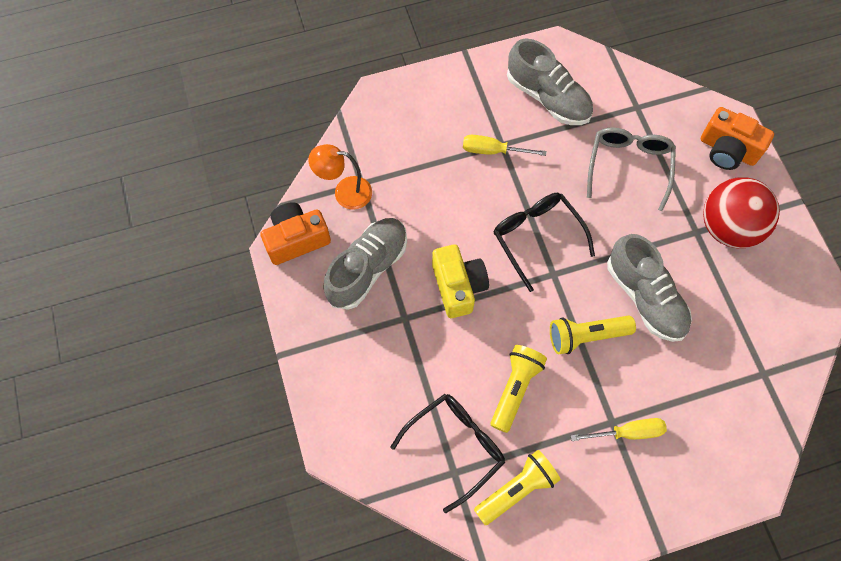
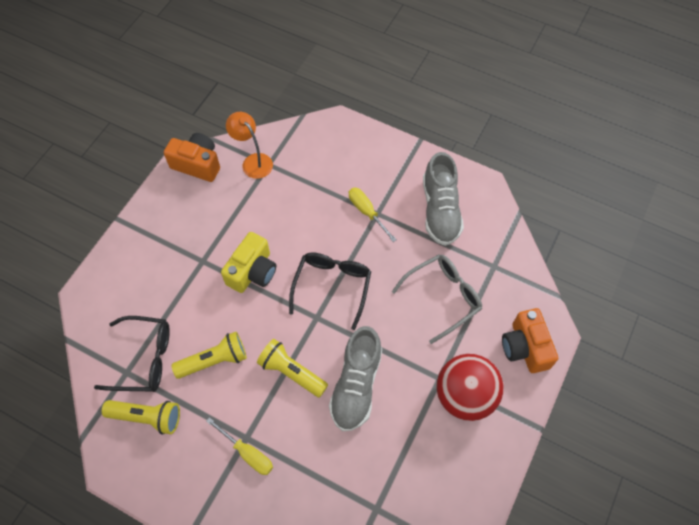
camera: 45 degrees right, 5 degrees down
grey shoe [323,218,407,310] -> none

